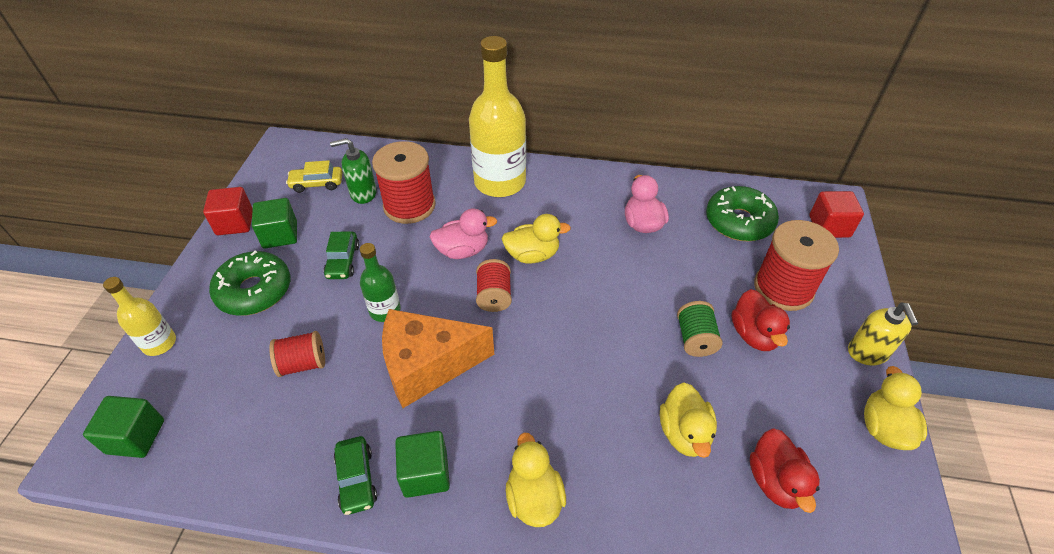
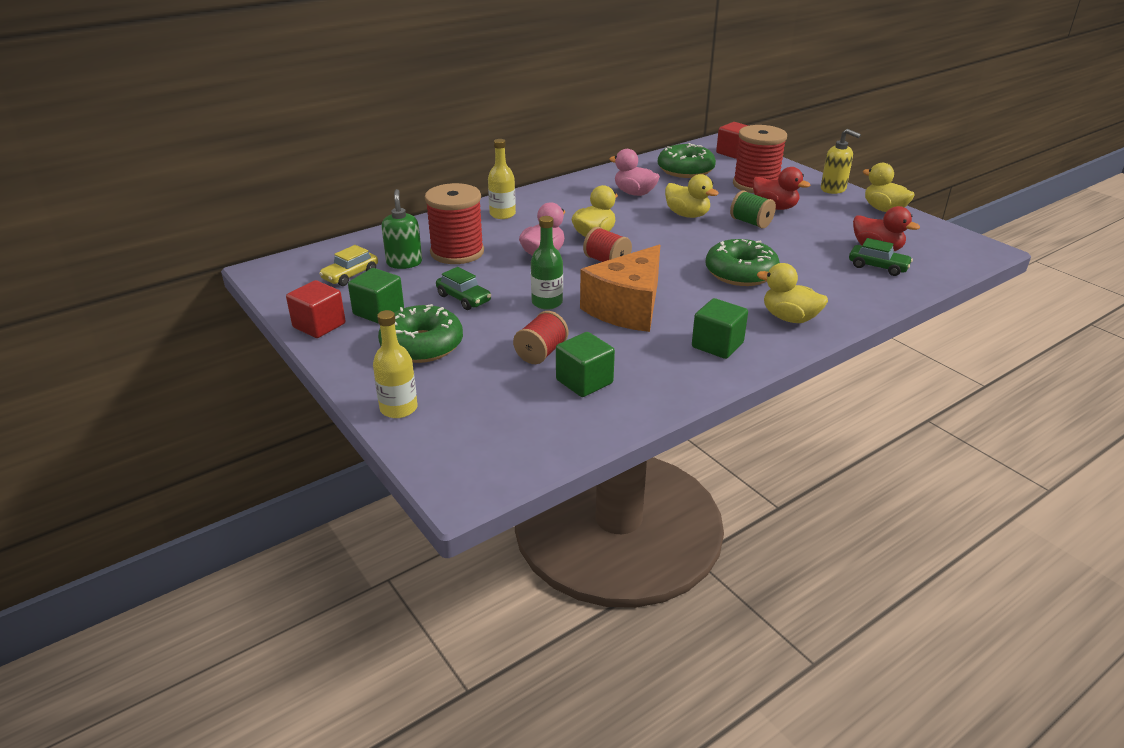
camera: 45 degrees left, 15 degrees down
green cube [83,396,164,458] -> green cube moved to [556,332,615,397]
green soap dispenser [330,138,377,204] -> green soap dispenser turned 135 degrees clockwise [382,189,422,269]
green car [334,436,377,515] -> green car moved to [849,238,913,276]
yellow bottle [469,36,526,197] -> yellow bottle [488,139,516,219], size x0.51
yellow duck [660,383,717,458] -> yellow duck moved to [665,174,719,218]
none -> green donut [705,239,780,286]

